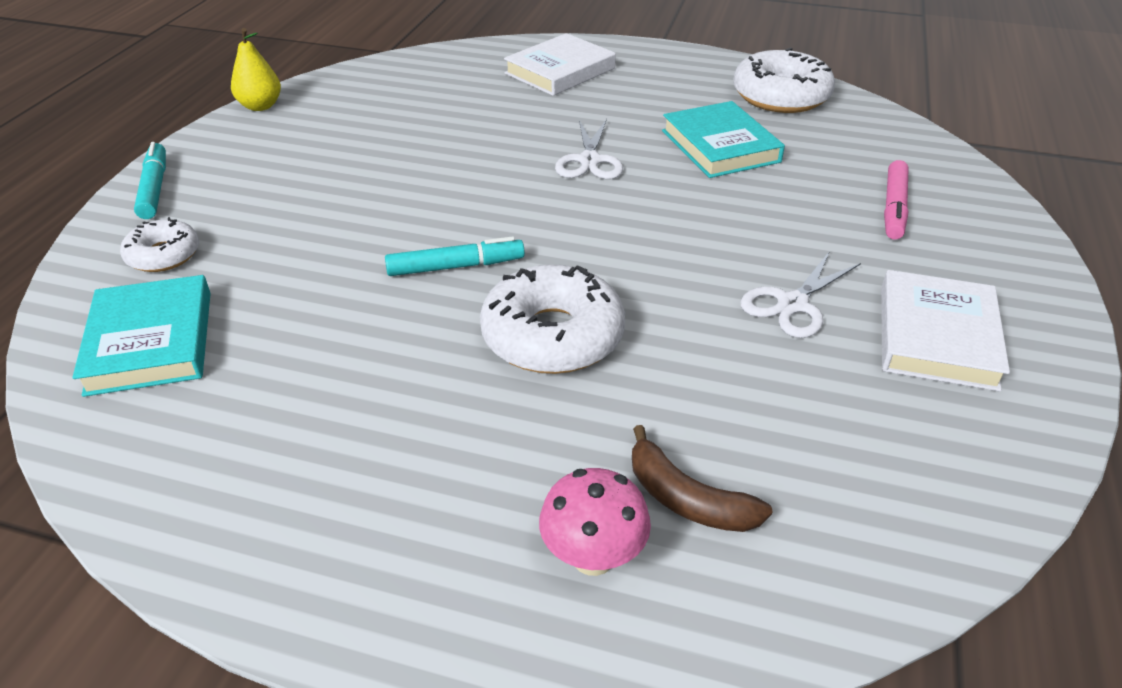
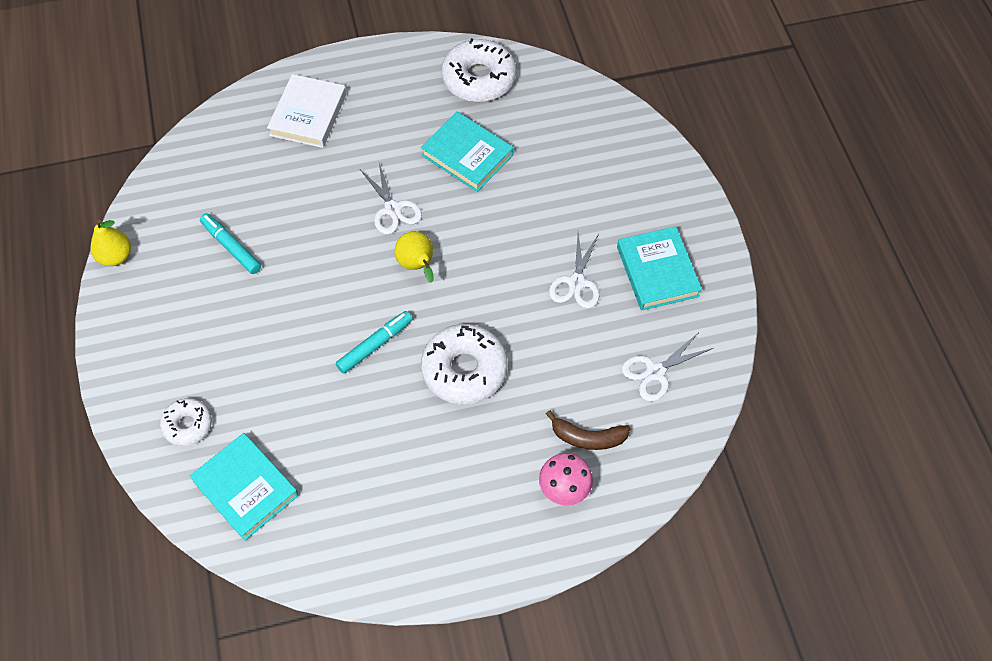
camera: 30 degrees left, 20 degrees up
turquoise marker [134,142,166,219] -> turquoise marker moved to [200,213,261,274]
white book [881,270,1010,392] -> turquoise book [617,226,702,311]
pink marker [884,160,909,239] -> none
none -> yellow pear [394,231,434,283]
none -> white scissors [622,332,713,401]

